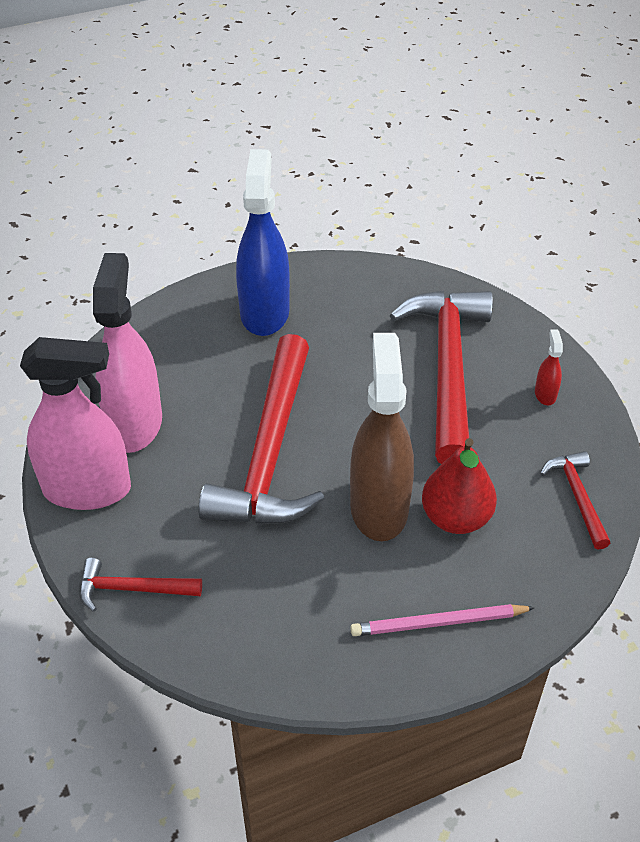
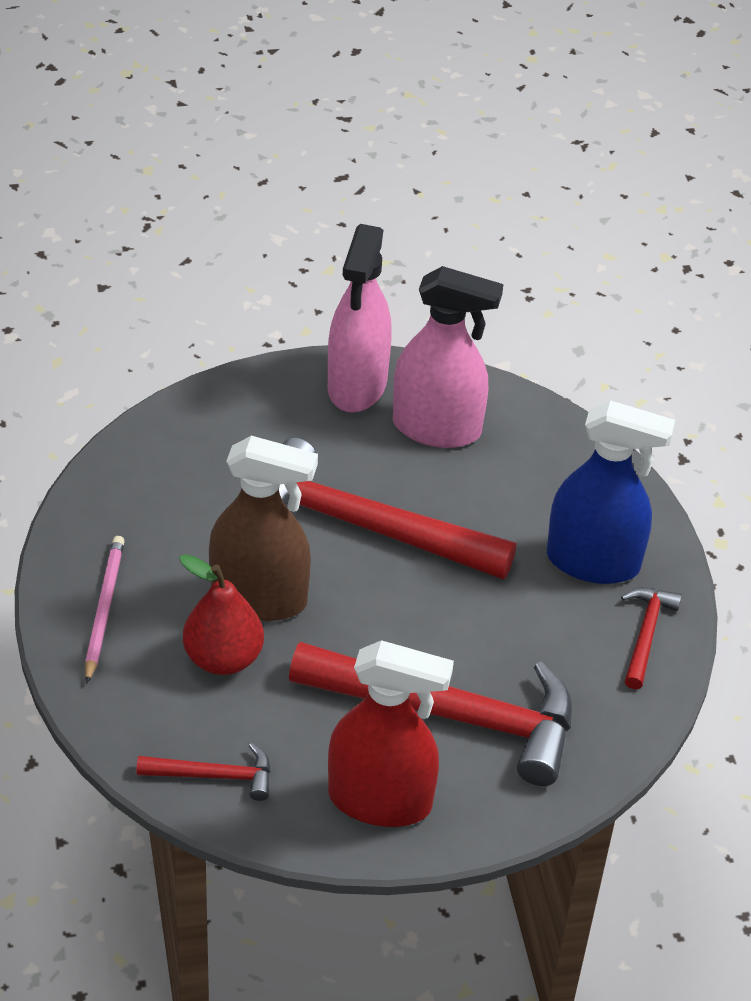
camera: 100 degrees right, 0 degrees up
red hammer [79,558,202,612] -> red hammer moved to [621,588,682,689]
red spray bottle [535,329,563,406] -> red spray bottle [328,640,454,827], size x2.44

